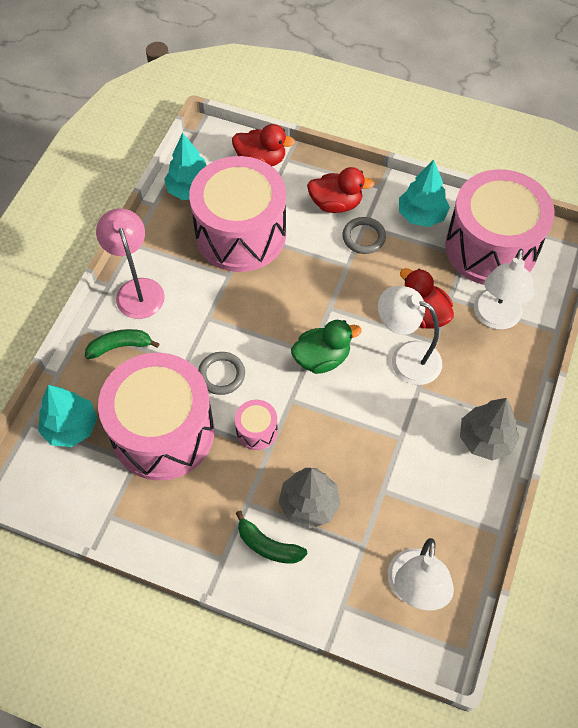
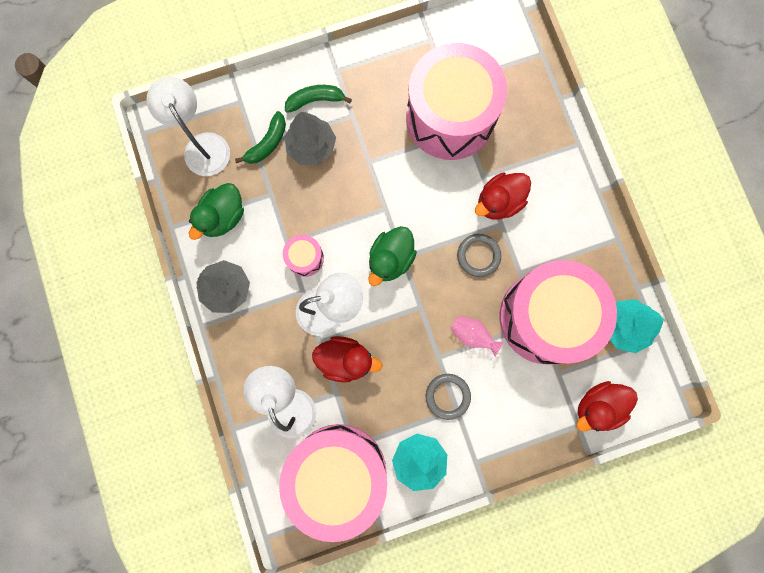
camera: 140 degrees right, 20 degrees up
turquoise tree [38,385,97,447] -> none
green banana [85,329,160,359] -> green banana moved to [235,111,286,164]
pink lamp [96,208,165,319] -> none
grey ring [198,352,245,395] -> grey ring moved to [457,234,501,277]
pink drum [235,400,278,450] -> pink drum moved to [283,235,324,277]
red duck [307,167,375,213] -> red duck moved to [475,173,531,219]
none -> green duck [189,183,244,240]
none -> pink vase [450,316,504,356]

